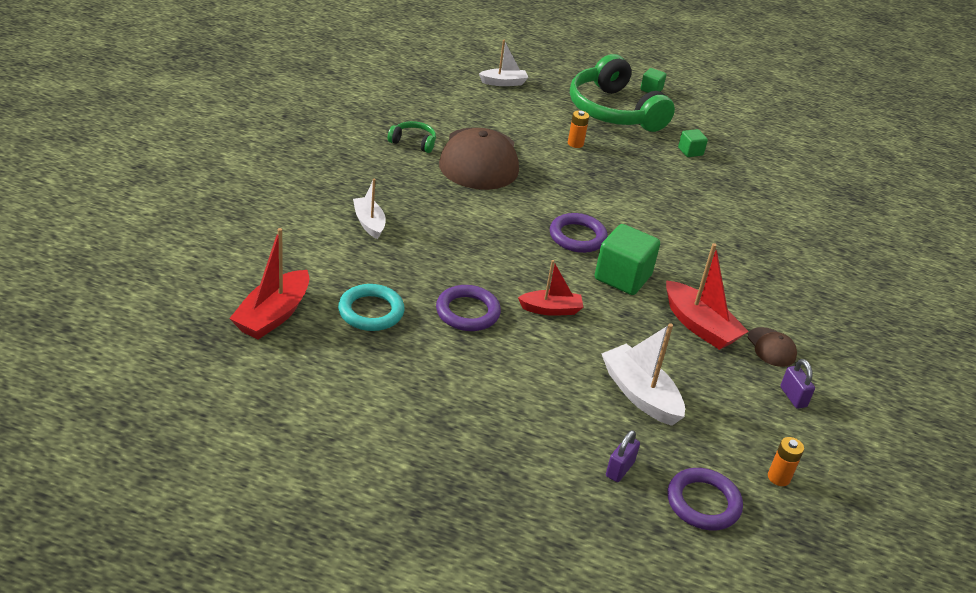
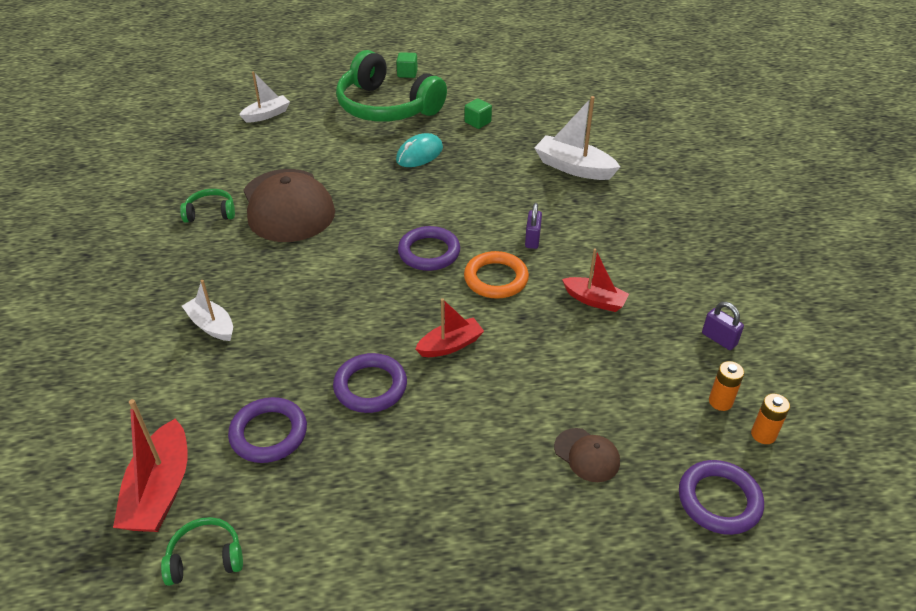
camera: 20 degrees left, 5 degrees up
turquoise ring [338,284,404,331] -> purple ring [228,397,307,463]
orange battery [568,110,589,148] -> orange battery moved to [709,361,744,411]
green cube [595,224,660,295] -> orange ring [464,251,529,299]
white boat [602,323,685,426] -> white boat moved to [534,96,620,180]
purple padlock [606,430,640,482] -> purple padlock moved to [525,203,542,249]
red boat [666,243,749,350] -> red boat [562,249,629,312], size x0.65
brown cap [748,327,797,367] -> brown cap moved to [554,428,620,482]
none -> green headphones [161,517,243,586]
none -> turquoise mouse [396,133,443,167]

